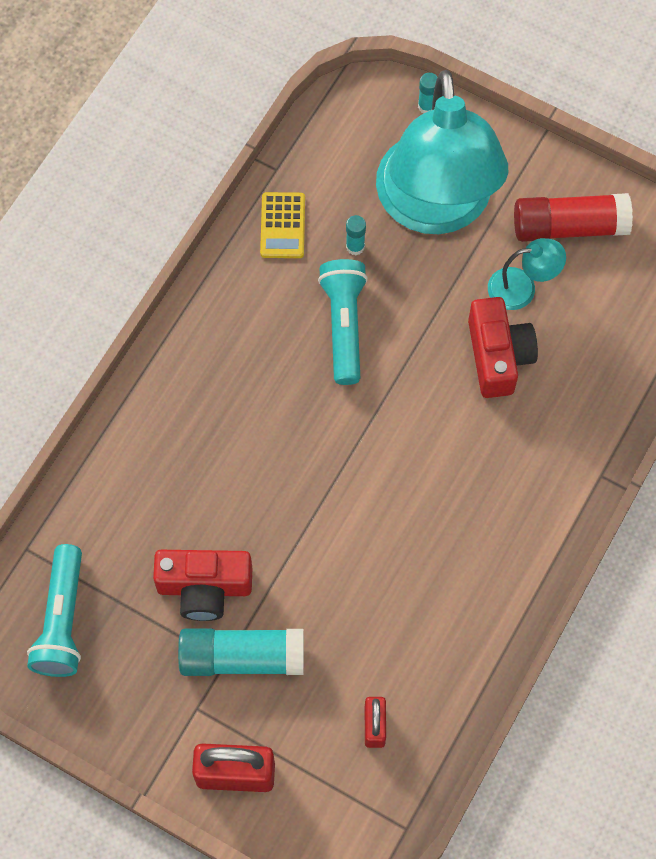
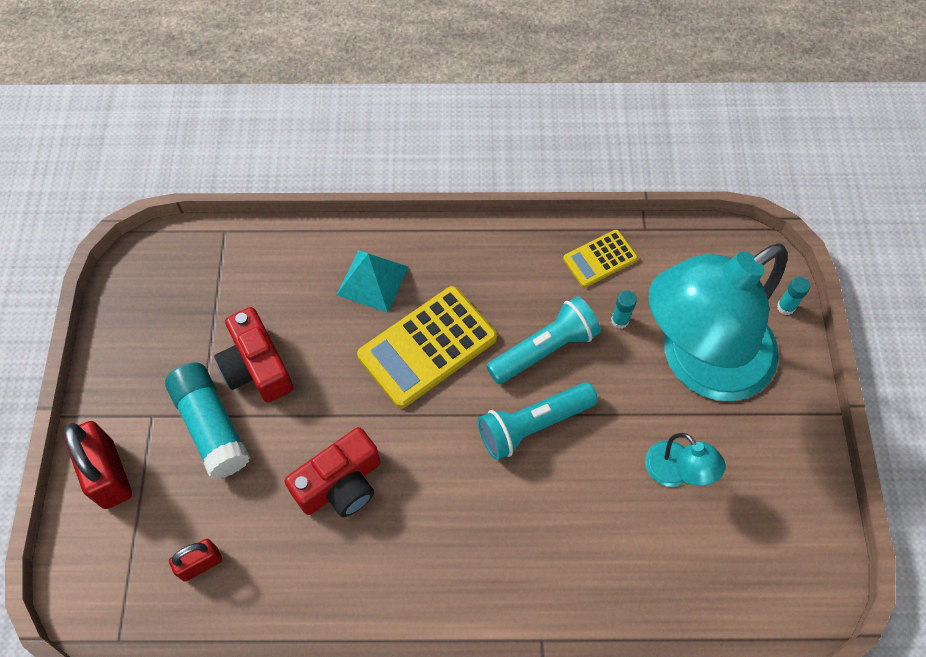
camera: 60 degrees right, 5 degrees down
turquoise flashlight [27,544,82,677] -> turquoise flashlight moved to [477,382,598,460]
red camera [468,297,538,398] -> red camera moved to [284,427,380,517]
red glue stick [514,193,633,242] -> none
none -> turquoise pyramid [337,250,409,313]
none -> yellow calculator [357,286,497,408]

